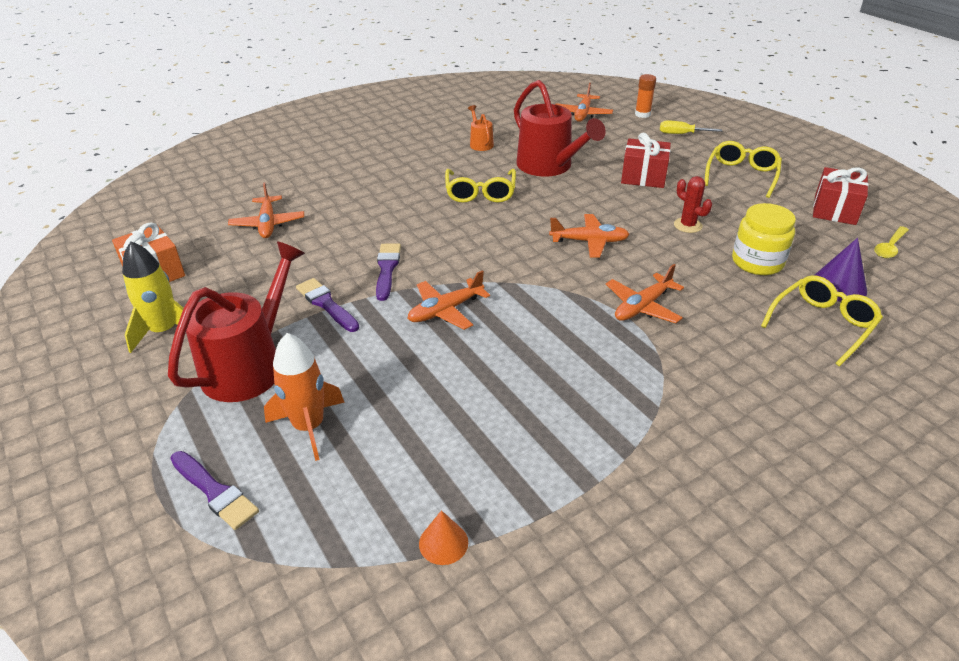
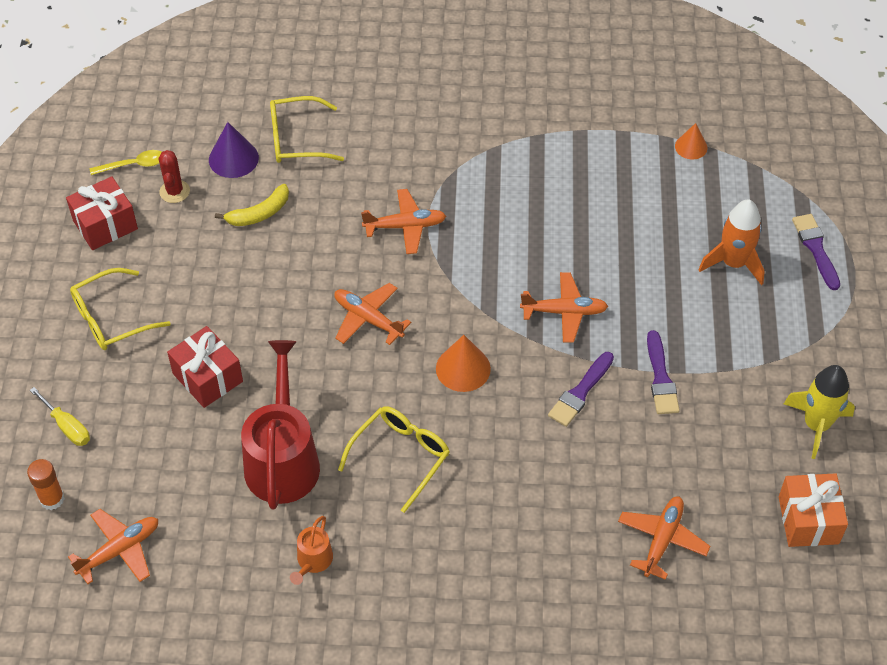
camera: 145 degrees left, 15 degrees up
red watering can [168,241,305,402] -> none
red cactus [674,176,712,233] -> red cactus moved to [159,150,190,203]
yellow jar [732,203,796,275] -> yellow banana [215,184,289,226]
none -> orange cone [436,335,491,392]

